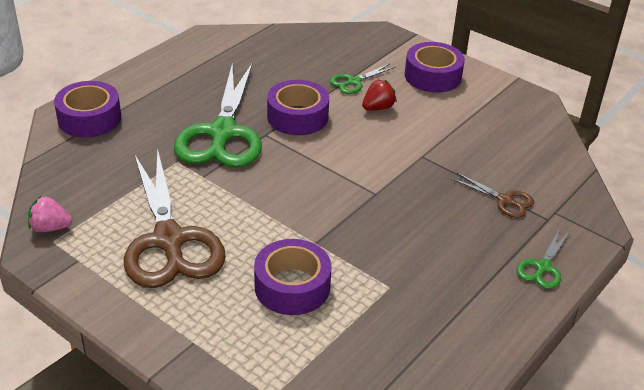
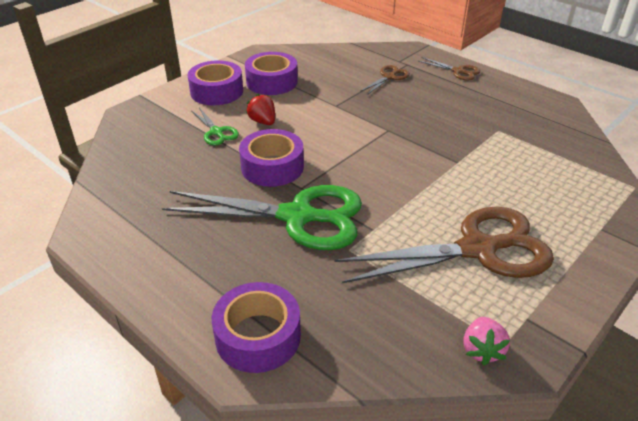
camera: 85 degrees left, 0 degrees up
purple tape [254,239,332,315] -> purple tape moved to [245,52,298,95]
green scissors [517,230,570,289] -> brown scissors [418,57,480,81]

